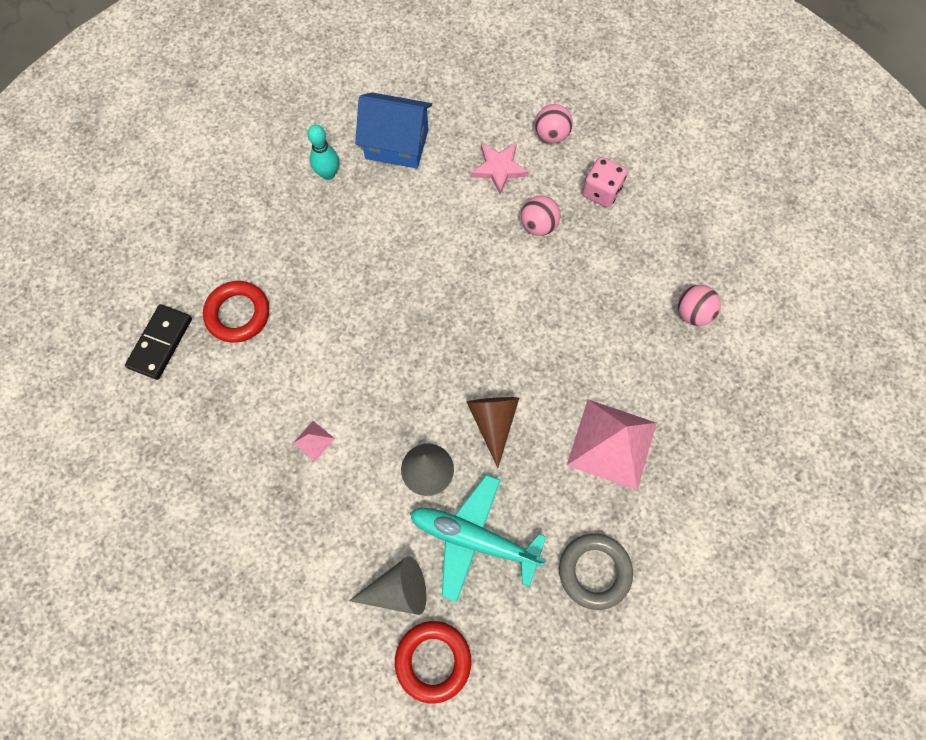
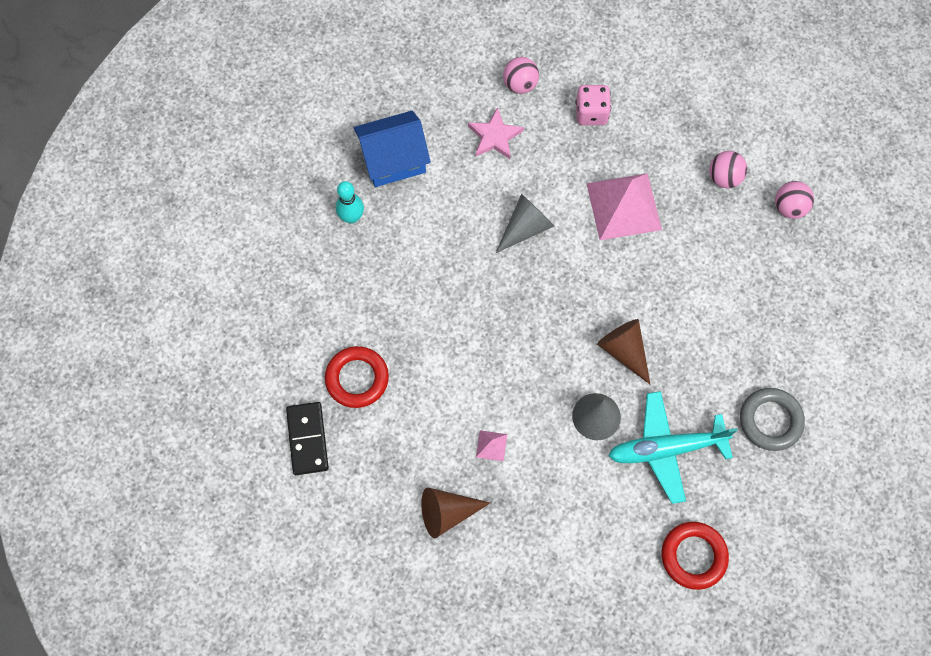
camera: 30 degrees left, 0 degrees up
grey cone [349,556,427,615] -> grey cone moved to [496,194,554,253]
pink ball [521,196,560,236] -> pink ball moved to [775,181,814,219]
pink pyramid [567,400,657,490] -> pink pyramid moved to [586,173,662,240]
none -> brown cone [421,487,490,538]

